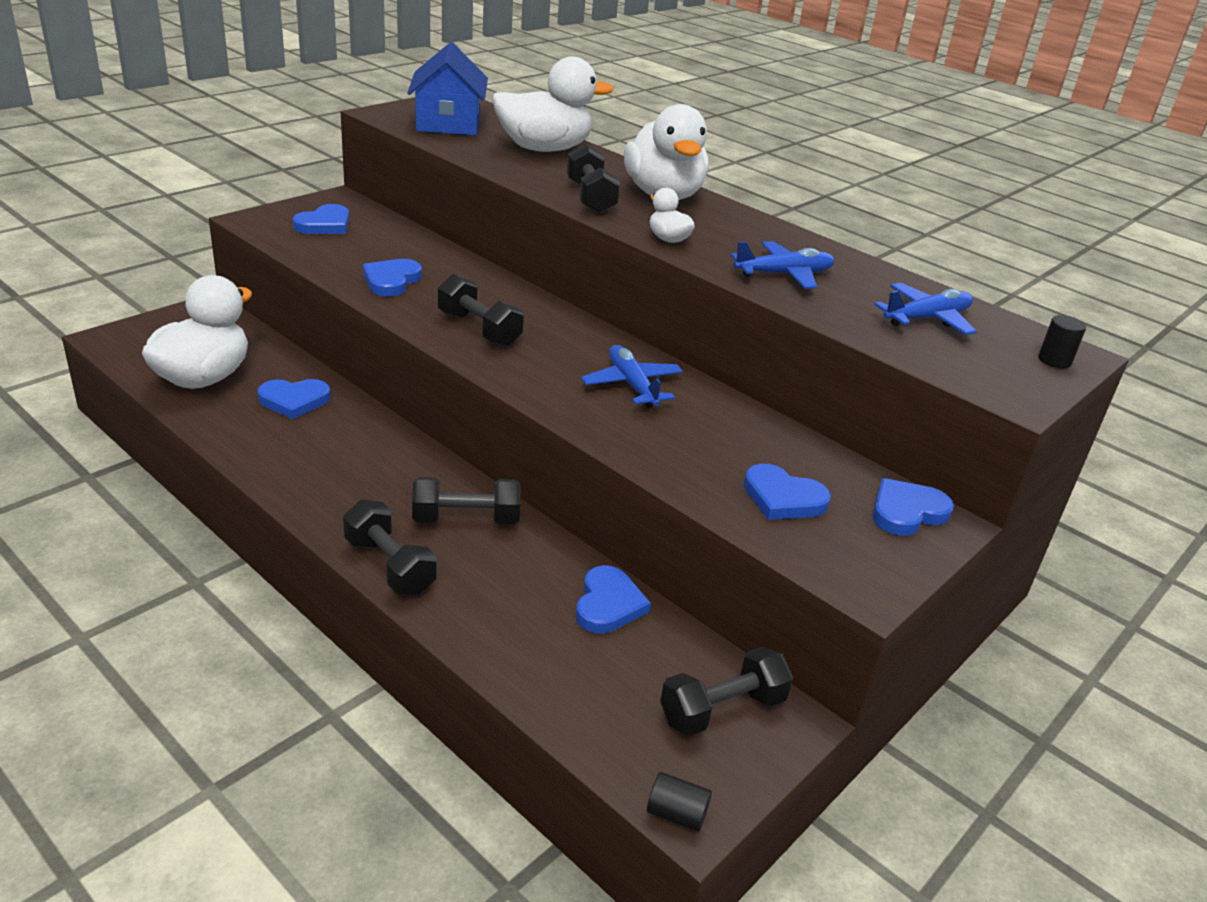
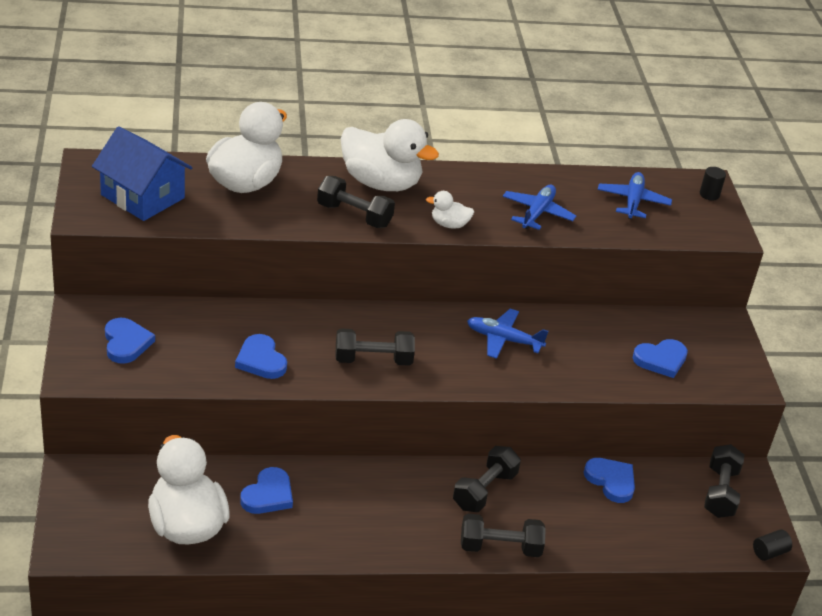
camera: 50 degrees left, 5 degrees up
blue heart [873,478,954,536] -> none

